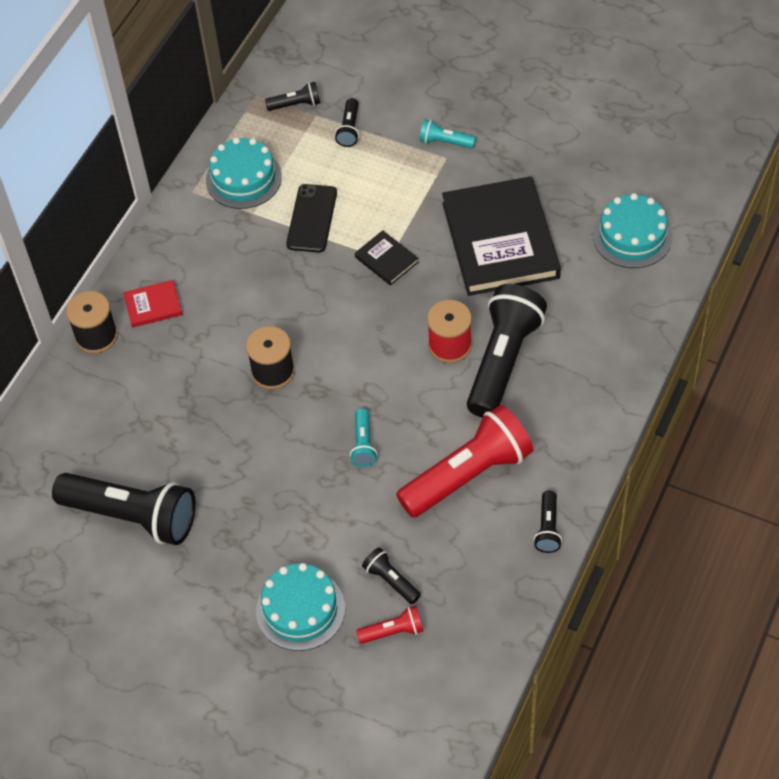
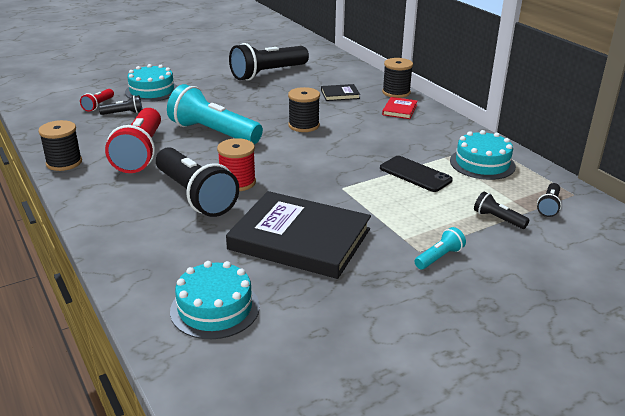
camera: 120 degrees right, 25 degrees down
turquoise flashlight [350,408,377,467] -> turquoise flashlight [167,84,263,144], size x2.24
black book [355,230,419,286] -> black book moved to [321,84,360,101]
black flashlight [534,491,562,553] -> black spool [38,120,82,171]

